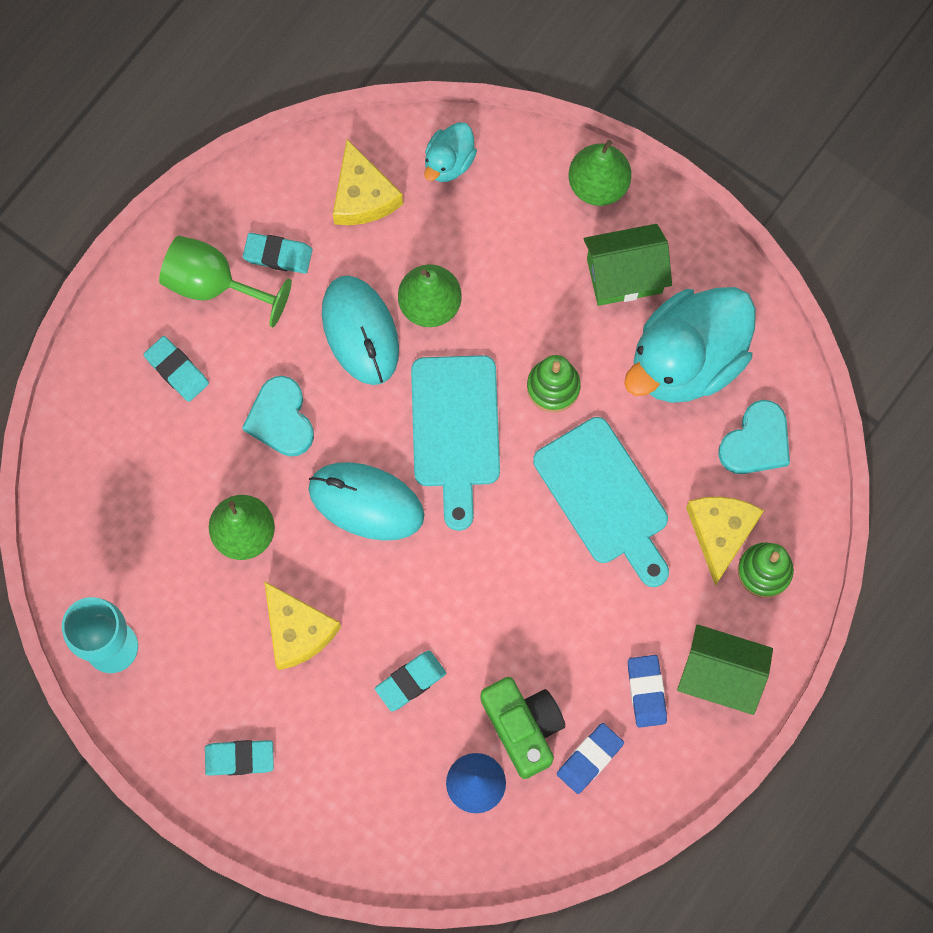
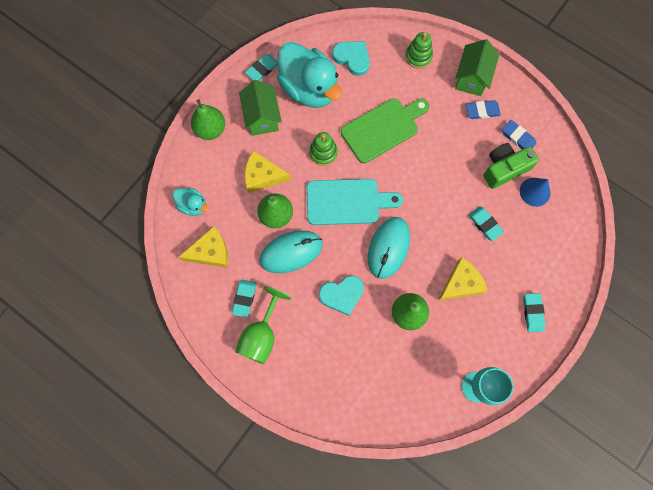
camera: 90 degrees left, 0 degrees up
turquoise eraser [144,336,209,402] -> turquoise eraser moved to [245,54,278,81]
turquoise cutting board [533,417,669,587] -> green cutting board [341,98,429,163]
yellow cheese [686,496,764,586] -> yellow cheese moved to [245,151,291,193]

